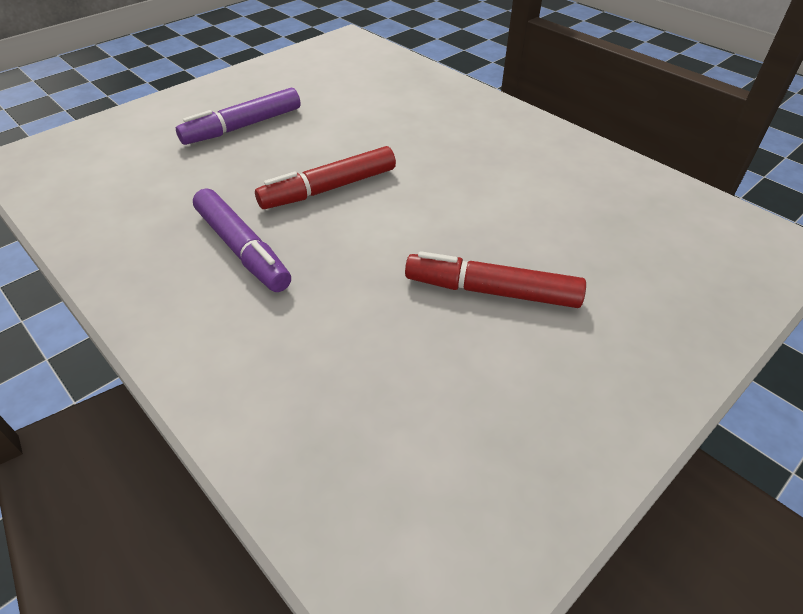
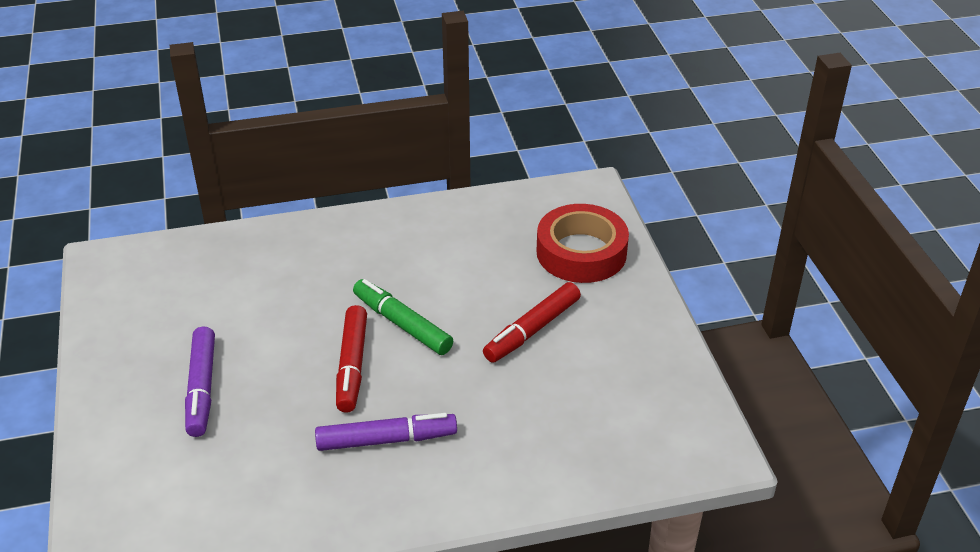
camera: 60 degrees left, 5 degrees down
none -> green marker [353,279,453,355]
none -> red tape [537,204,629,283]

